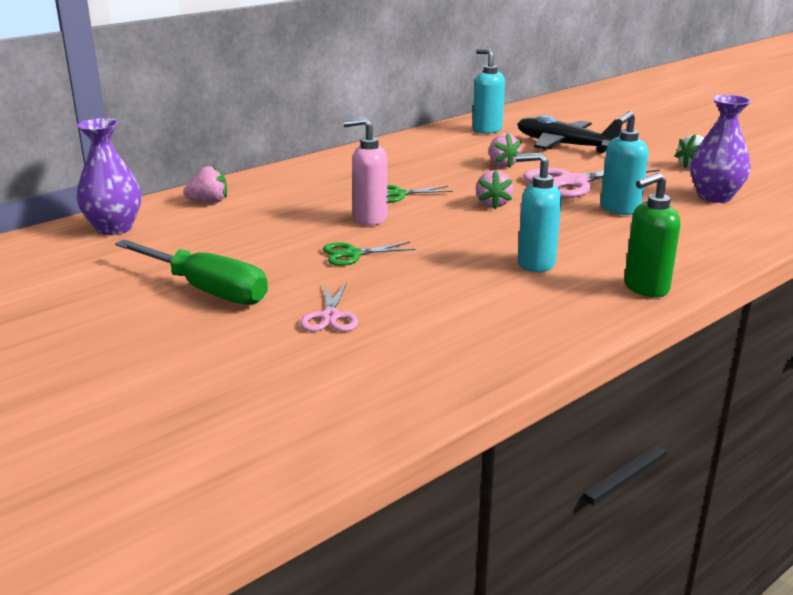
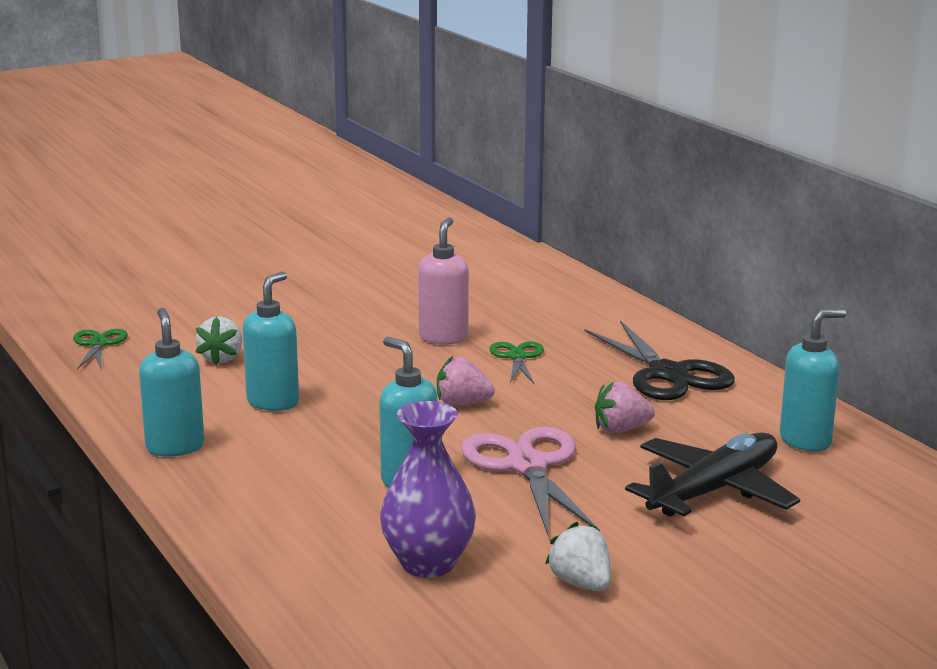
camera: 100 degrees right, 5 degrees down
purple vase [77,118,141,235] -> none
green screwdriver [115,239,268,305] -> none
pink strawberry [183,165,227,203] -> none
pink scissors [300,282,358,332] -> none
green scissors [323,242,416,266] -> green scissors moved to [73,329,128,370]
green soap dispenser [624,173,680,297] -> turquoise soap dispenser [139,308,204,456]
none -> white strawberry [196,317,242,365]
none -> black scissors [584,320,735,400]

